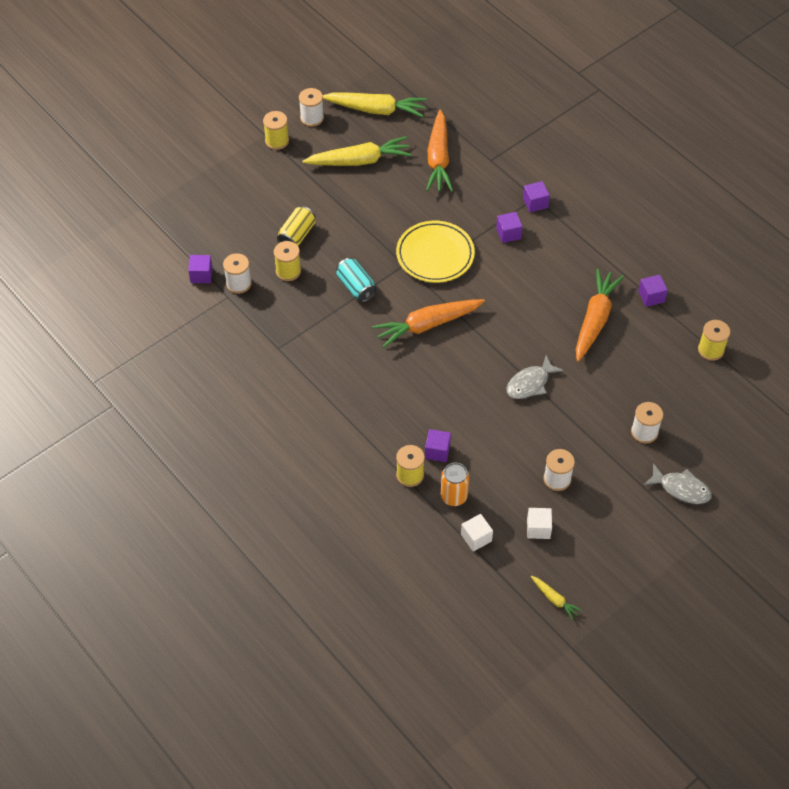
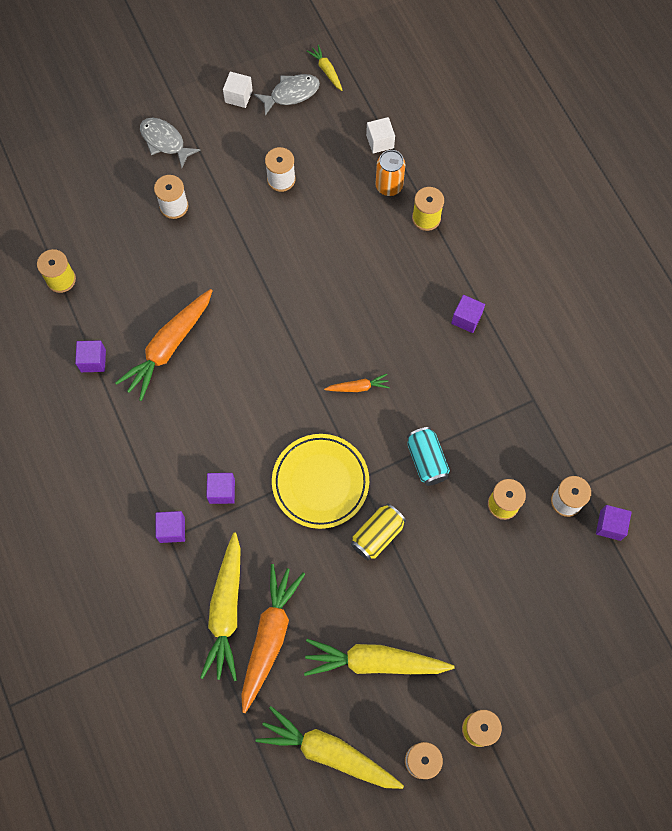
camera: 165 degrees left, 15 degrees up
yellow can [277,206,316,246] -> yellow can moved to [351,503,406,560]
orange carrot [372,299,485,348] -> orange carrot [324,374,390,392], size x0.47
purple cube [425,429,451,462] -> purple cube moved to [451,295,485,333]
grey fish [507,355,564,399] -> grey fish moved to [254,74,320,116]
white cube [527,508,552,539] -> white cube moved to [223,72,253,108]
none -> yellow carrot [200,532,241,681]

